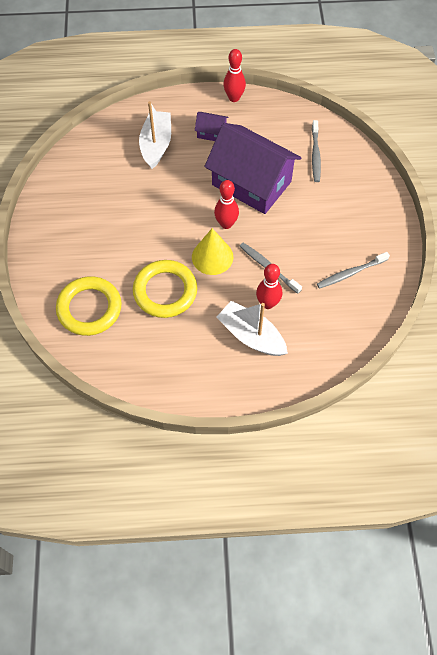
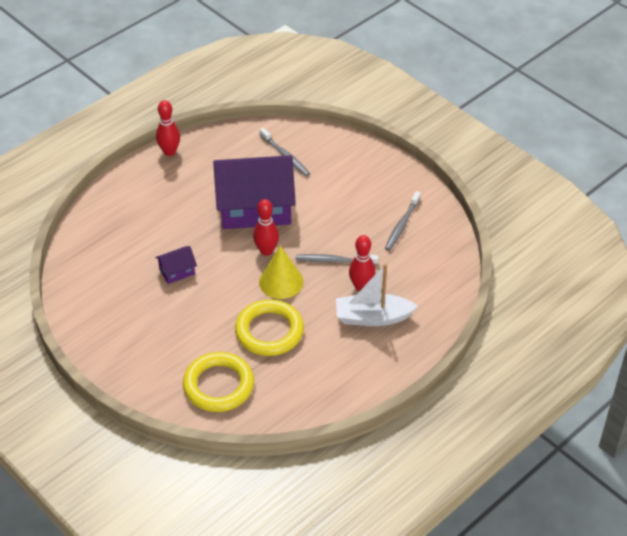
camera: 40 degrees left, 15 degrees down
white boat [139,101,171,169] -> none
purple house [195,112,229,141] -> purple house moved to [155,246,197,284]

